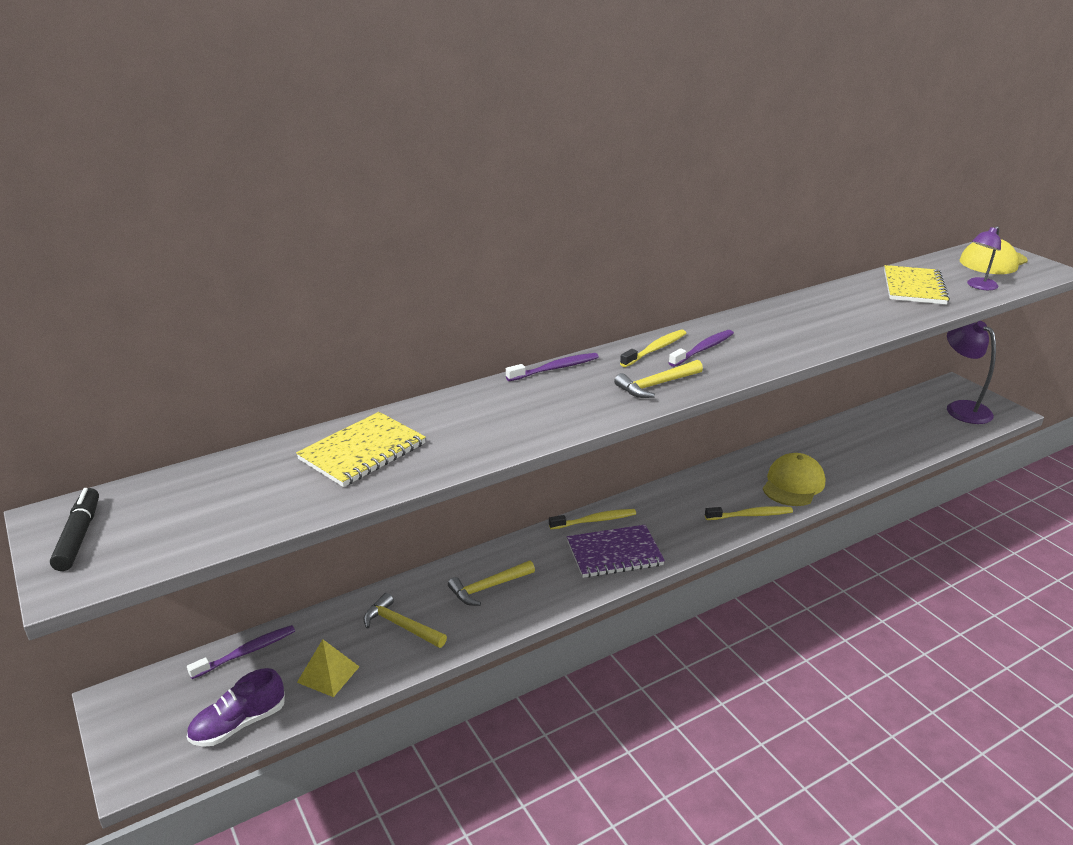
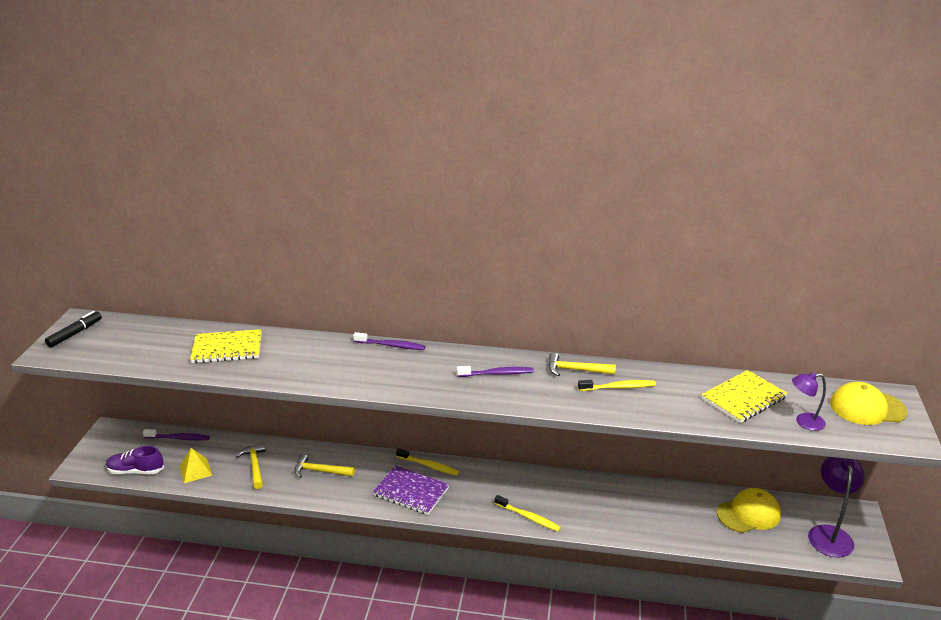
camera: 40 degrees right, 0 degrees up
yellow hammer [614,360,703,398] -> yellow hammer moved to [548,352,616,376]
yellow toothbrush [620,329,686,367] -> yellow toothbrush moved to [578,380,656,391]
yellow cap [763,453,825,506] -> yellow cap moved to [717,488,781,533]

